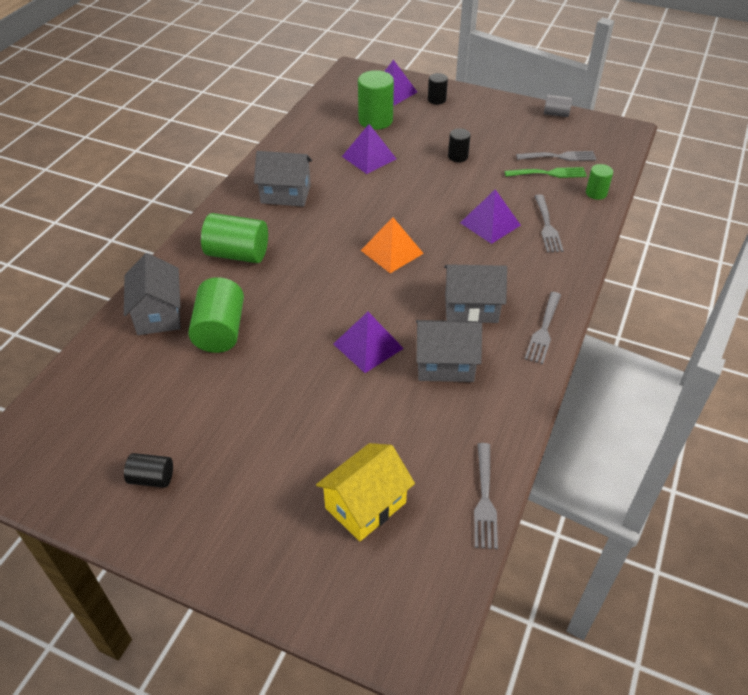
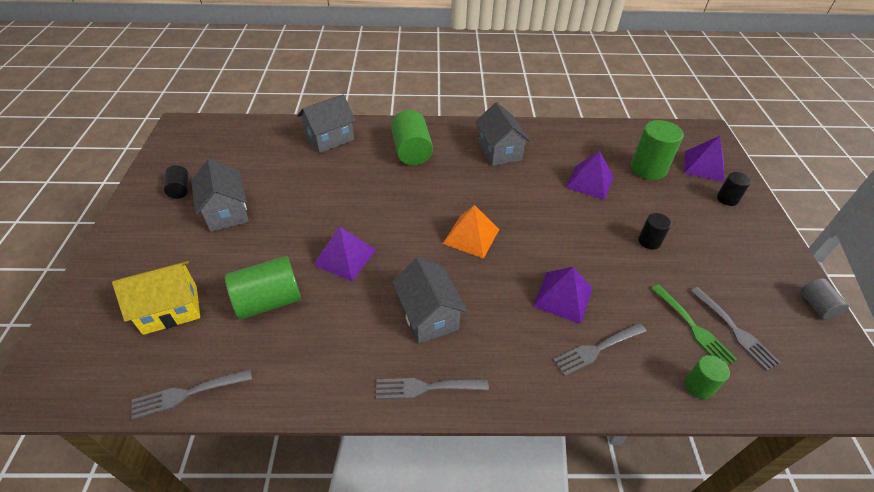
camera: 65 degrees right, 0 degrees up
green cylinder [188,277,244,353] -> green cylinder moved to [225,256,301,320]
yellow house [316,443,415,541] -> yellow house turned 45 degrees counterclockwise [112,261,200,335]
grey house [416,320,482,382] -> grey house moved to [191,159,249,232]

